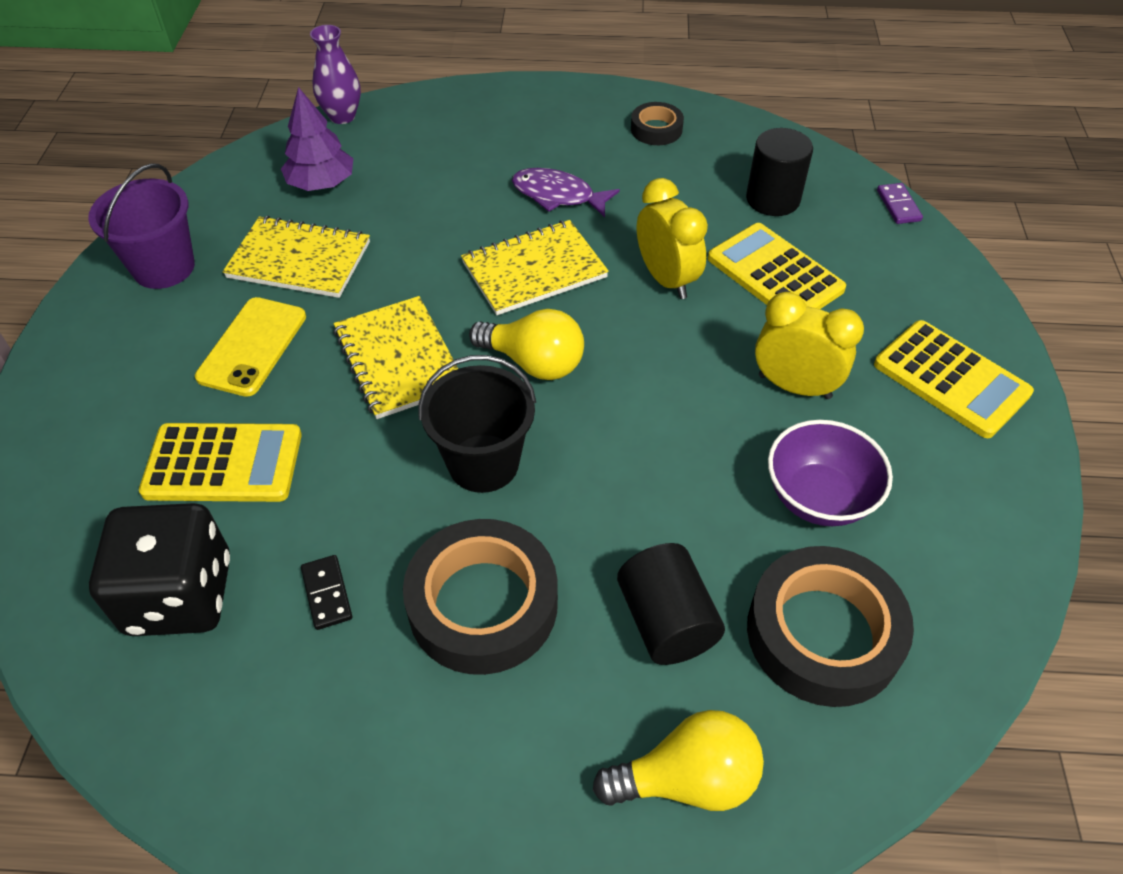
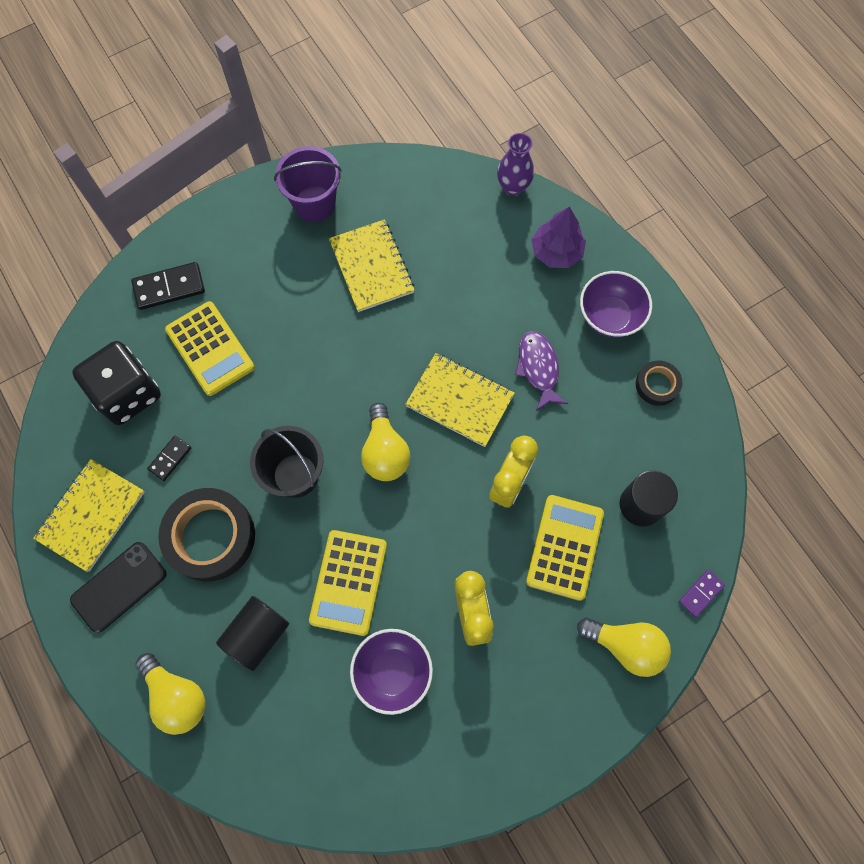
camera: 55 degrees right, 20 degrees up
yellow phone [195,297,306,397] -> none
purple tree [281,87,354,191] -> purple tree moved to [531,206,586,268]
yellow notebook [334,296,458,419] -> yellow notebook moved to [33,459,145,572]
black tape [747,546,914,707] -> none
yellow calculator [874,320,1034,438] -> yellow calculator moved to [309,530,387,636]
none -> black phone [70,542,166,633]
none -> black domino [131,262,205,310]
none -> yellow light bulb [577,618,671,677]
none -> purple bowl [580,271,652,338]

